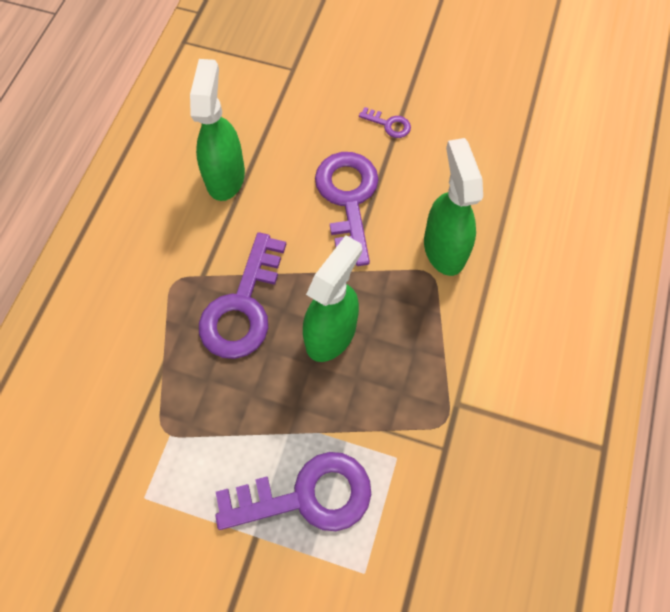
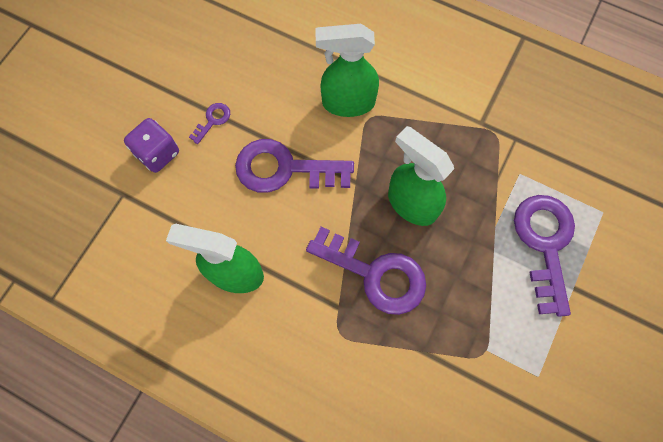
camera: 80 degrees left, 5 degrees up
none -> purple dice [124,118,179,173]

